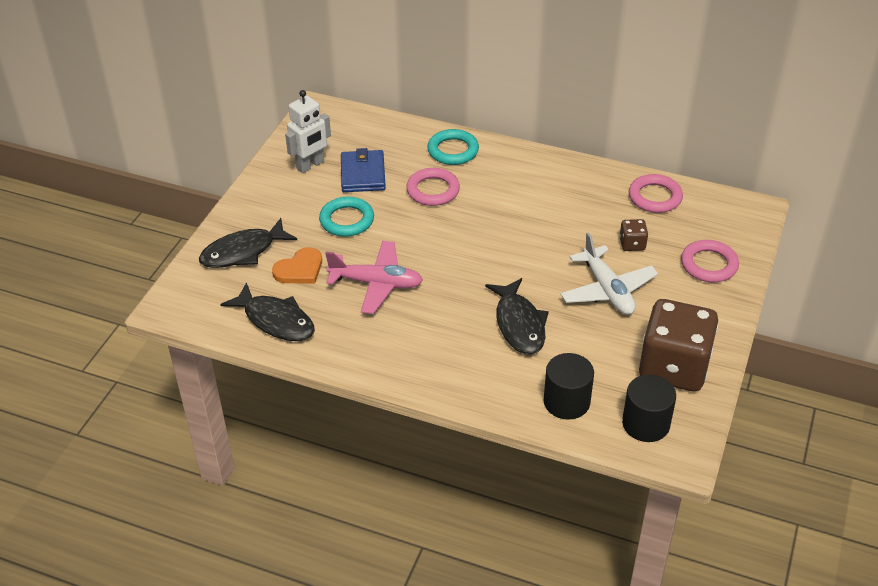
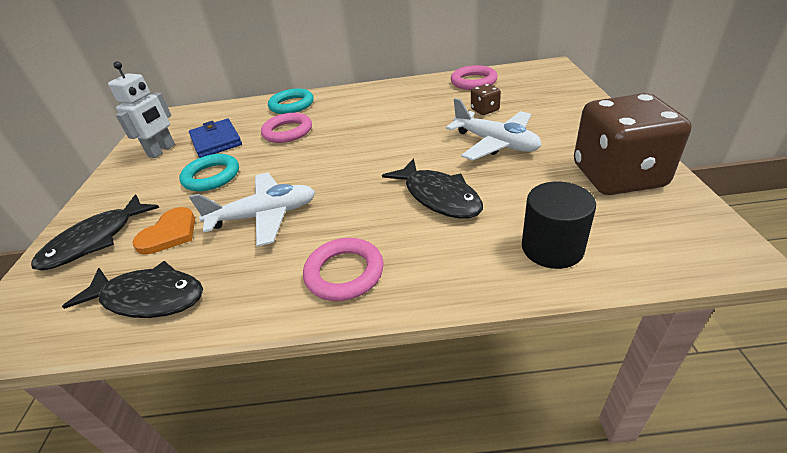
camera: 20 degrees left, 5 degrees down
pink plane [325,241,423,314] -> white plane [189,172,315,247]
black cylinder [622,374,676,442] -> none
pink ring [681,240,739,282] -> pink ring moved to [303,238,383,301]

